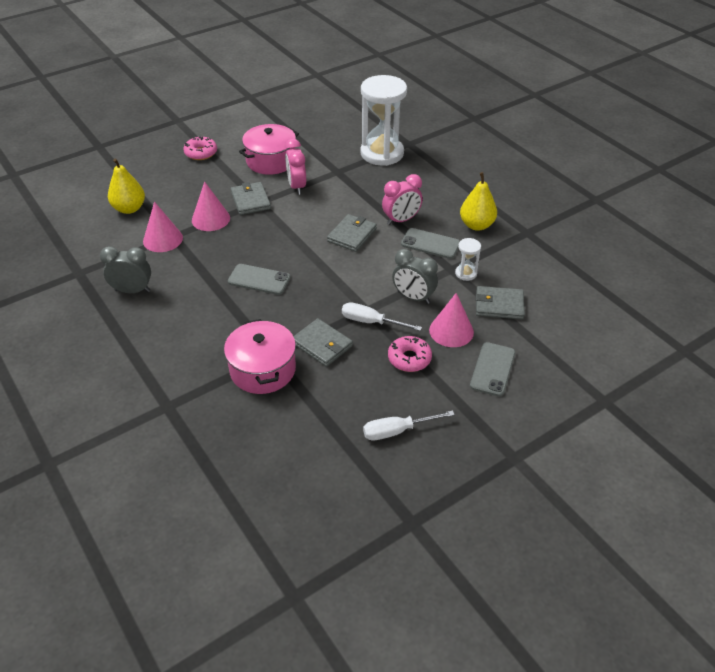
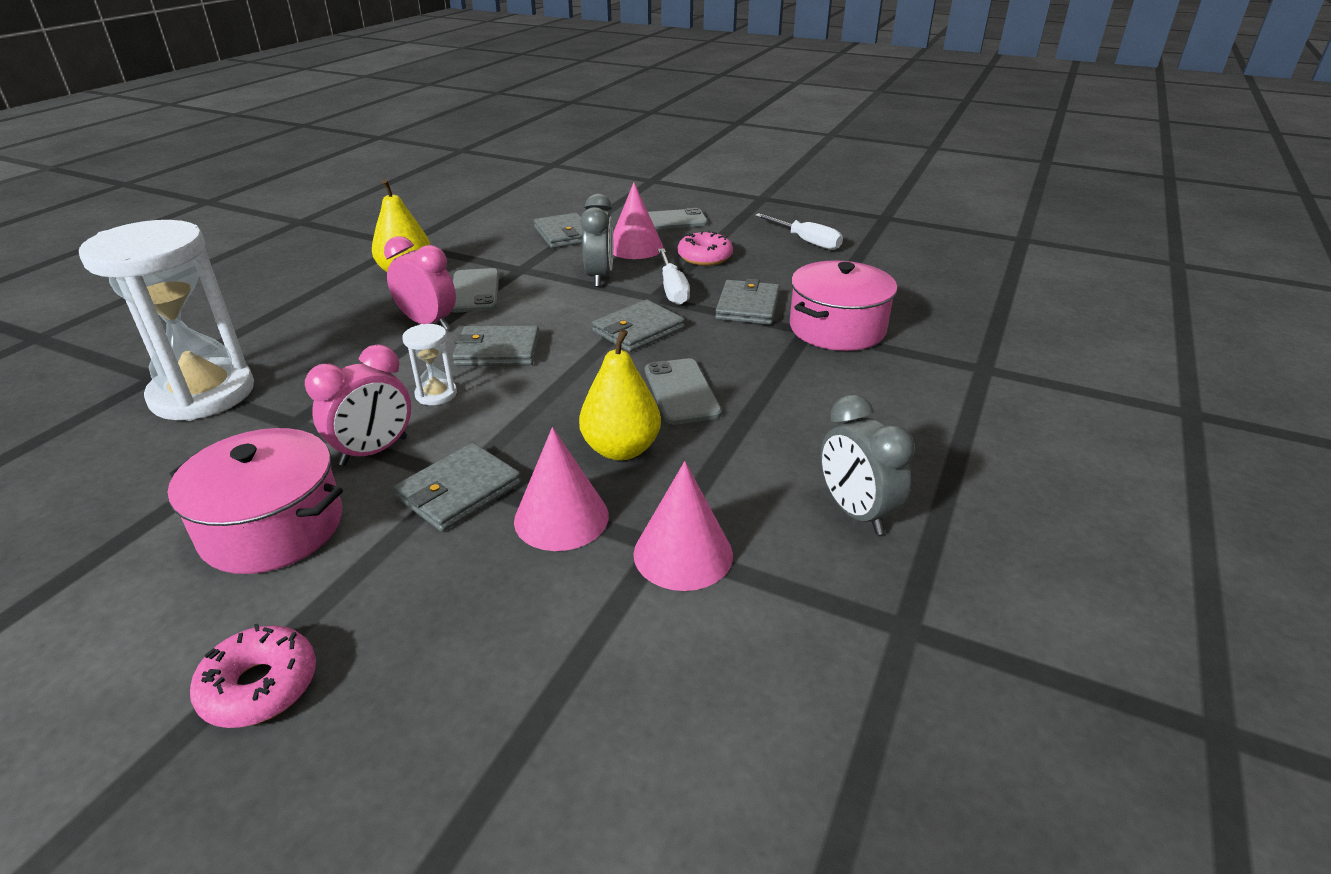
camera: 120 degrees left, 10 degrees down
yellow pear [108,158,145,214] -> yellow pear moved to [579,329,661,461]
white hourglass [455,238,481,281] -> white hourglass moved to [402,324,457,405]
none -> grey wallet [592,299,685,352]

